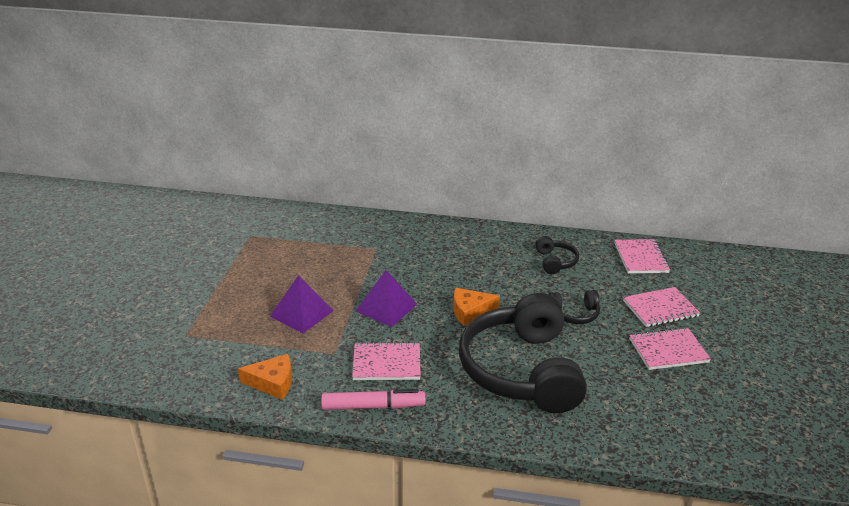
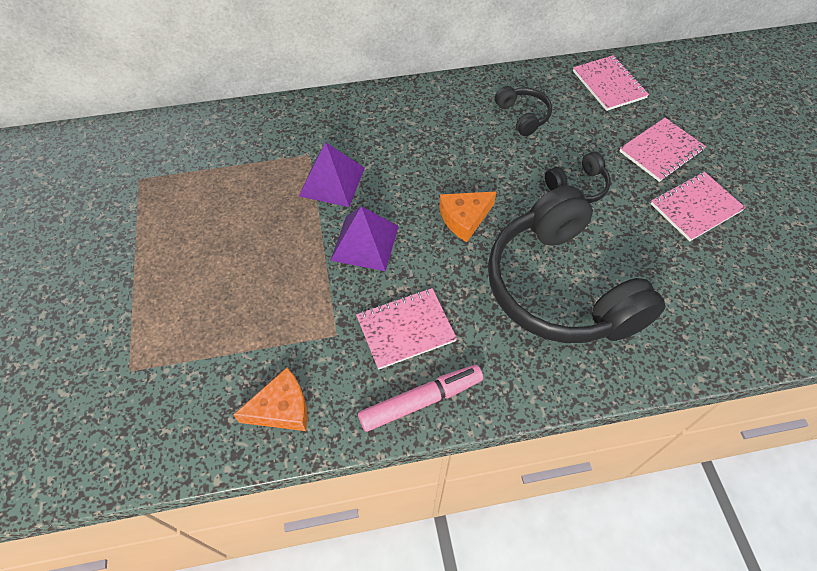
camera: 20 degrees left, 25 degrees up
purple pyramid [270,275,334,334] -> purple pyramid moved to [299,143,365,207]

